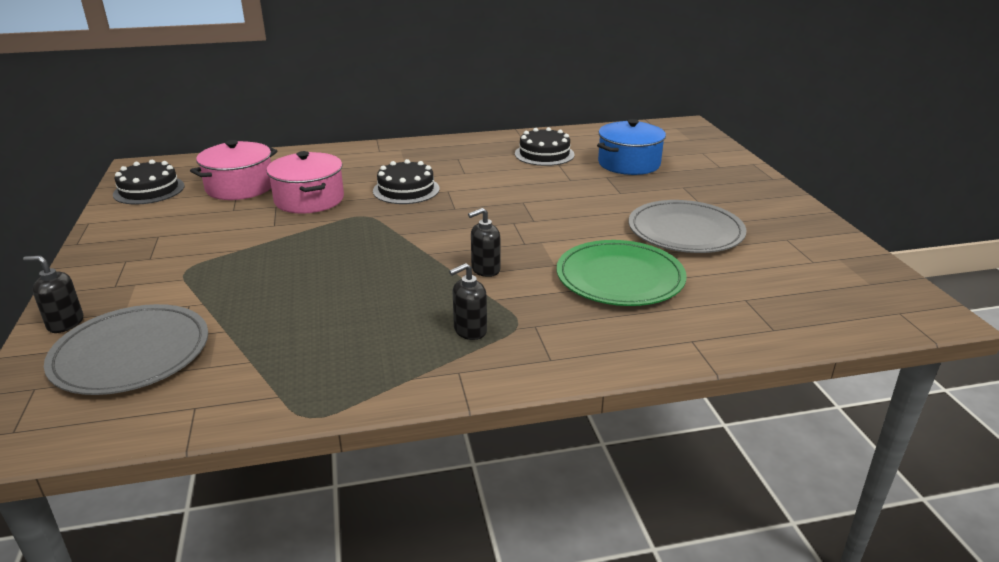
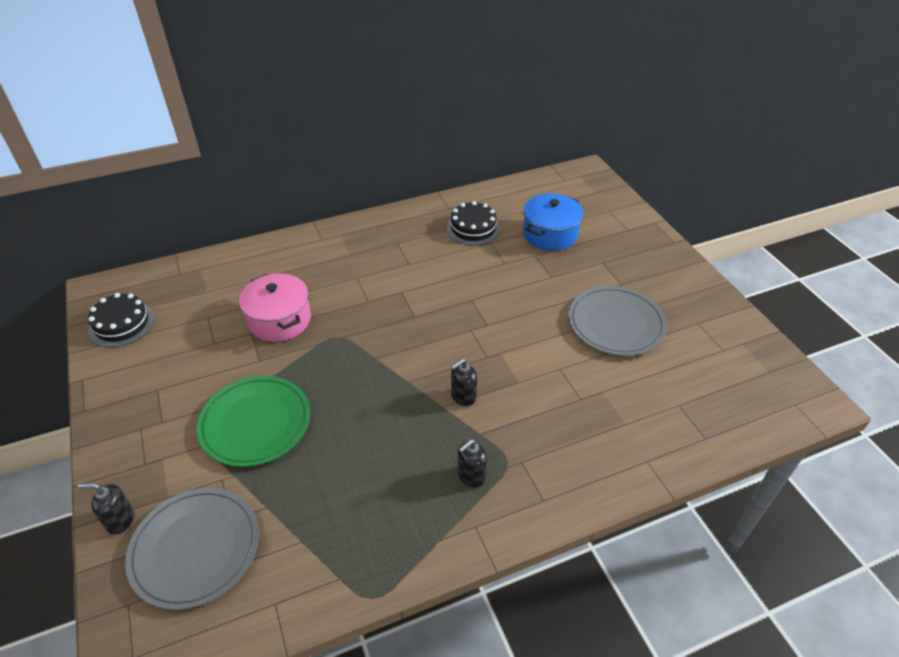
camera: 10 degrees left, 15 degrees up
pink pot [190,140,277,200] -> none
black cake [373,159,439,204] -> none
green plate [556,240,687,306] -> green plate moved to [197,376,310,467]

